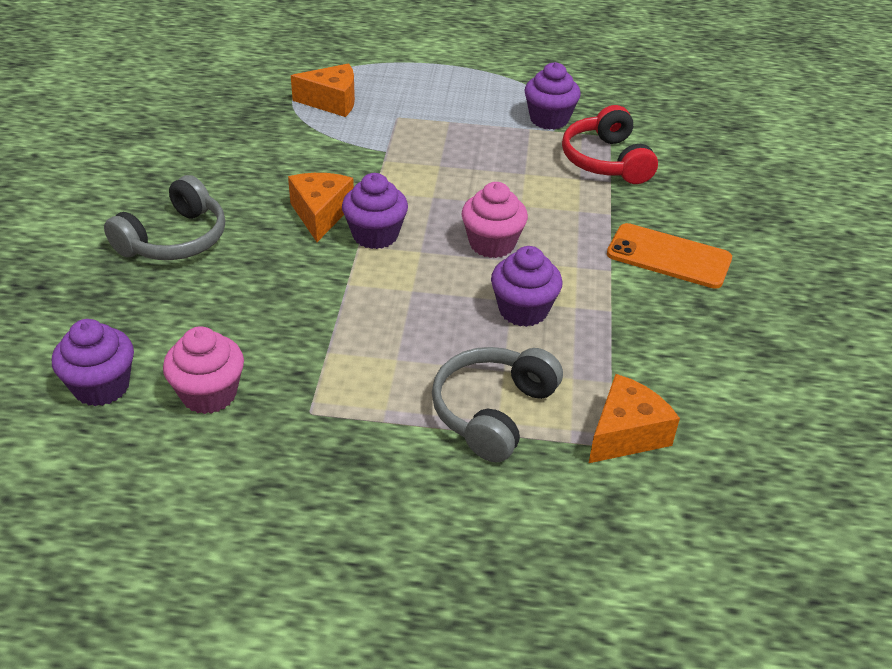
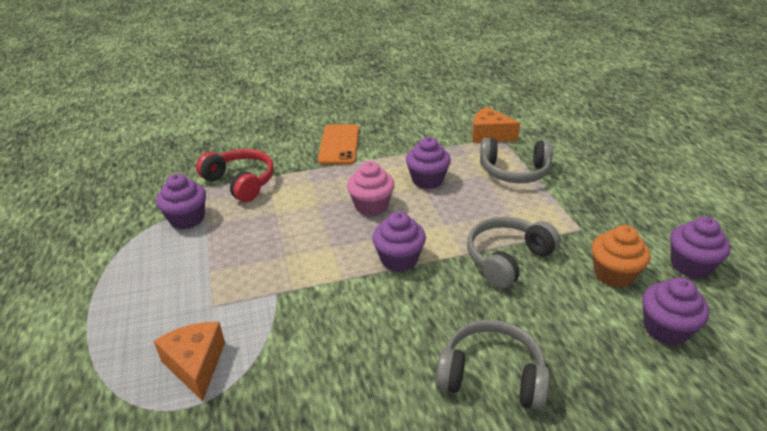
camera: 110 degrees left, 5 degrees down
pink cupcake [163,326,244,414] -> orange cupcake [592,225,650,288]
orange cheese [288,173,354,242] -> none
red headphones [562,105,658,184] -> red headphones turned 105 degrees counterclockwise [196,149,274,202]
none -> grey headphones [467,217,560,289]
none -> purple cupcake [670,217,731,278]

